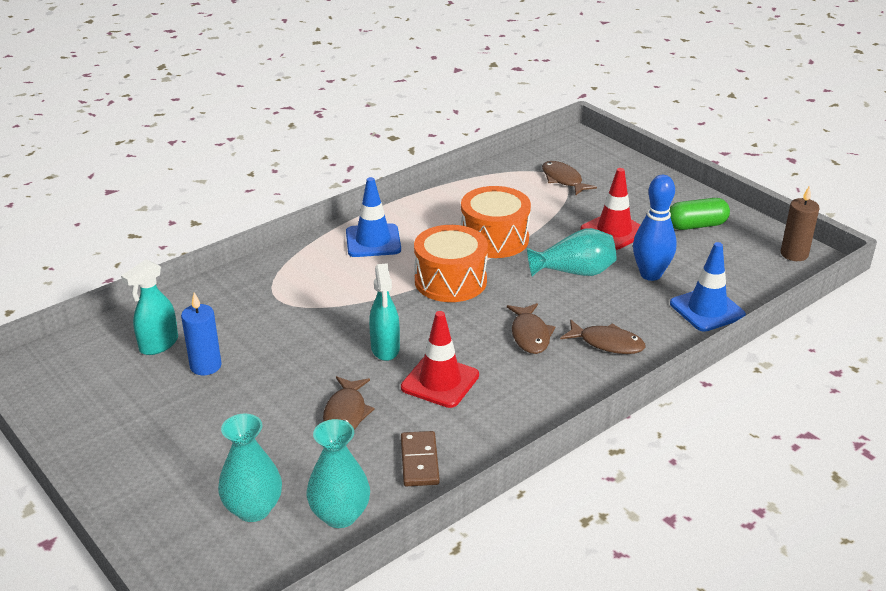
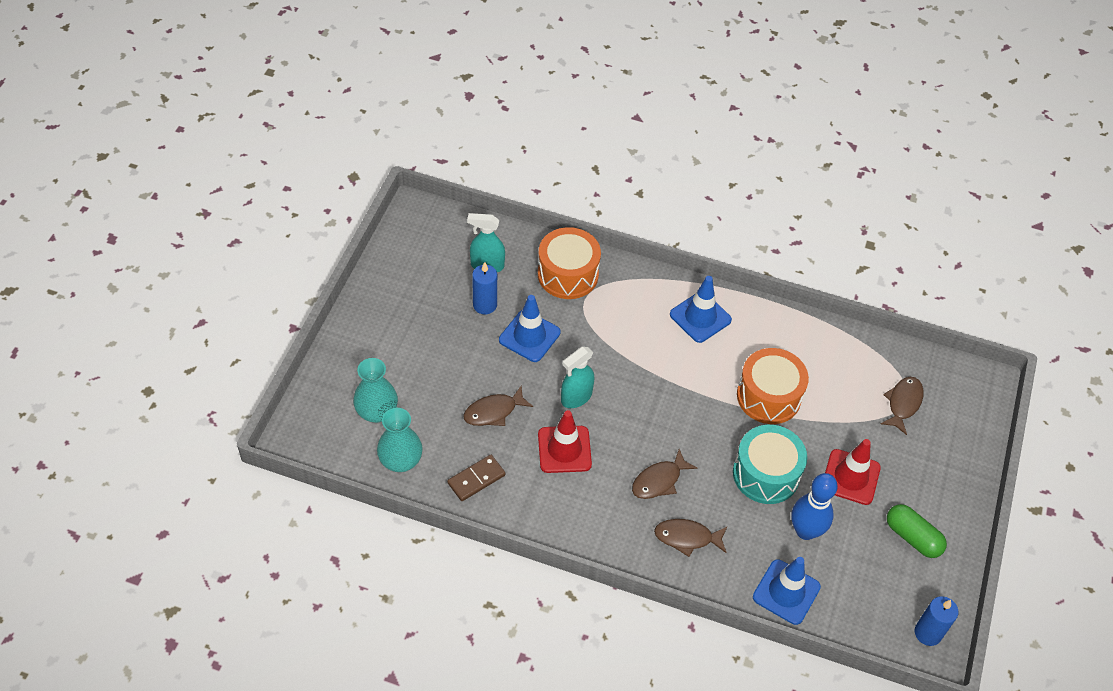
camera: 55 degrees right, 20 degrees up
orange drum [414,225,488,302] -> orange drum moved to [538,227,601,299]
turquoise vase [527,228,616,277] -> turquoise drum [733,425,807,504]
brown fish [560,320,645,354] -> brown fish turned 105 degrees clockwise [654,519,728,557]
brown candle [781,185,820,261] -> blue candle [915,596,958,646]
none -> blue traffic cone [499,295,561,362]

